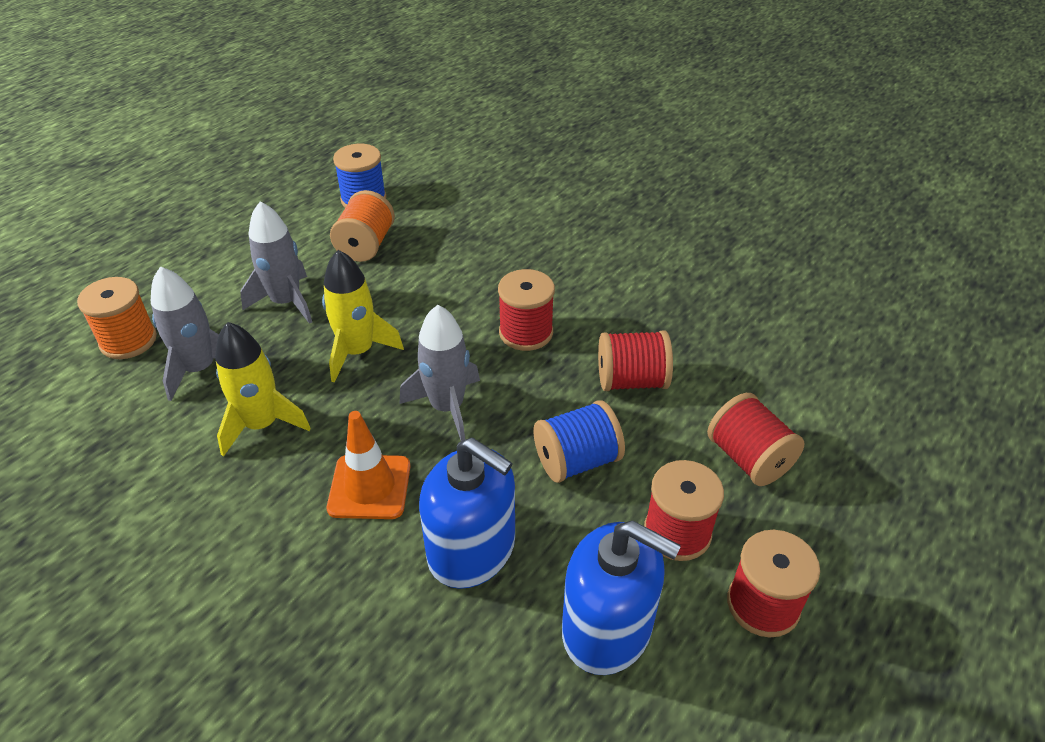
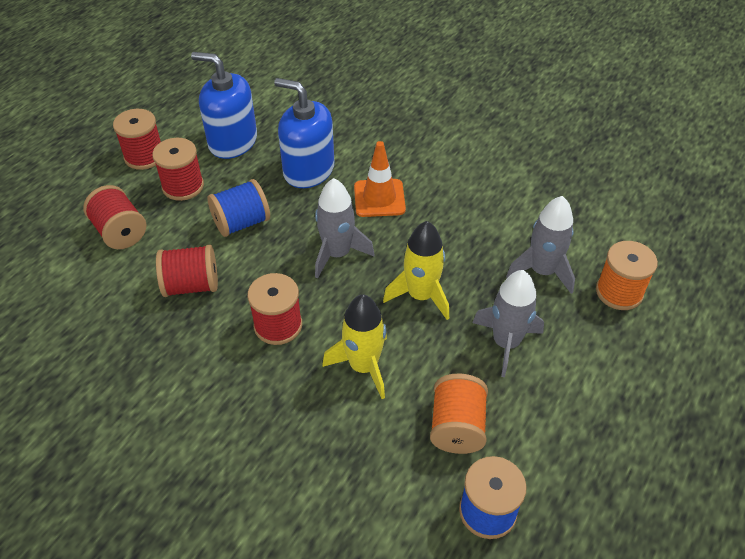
camera: 175 degrees right, 5 degrees up
yellow rocket [215,322,311,457] -> yellow rocket moved to [322,294,387,399]

